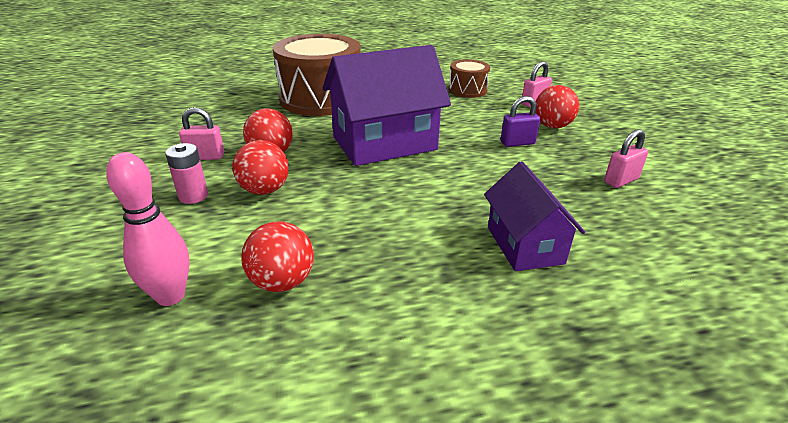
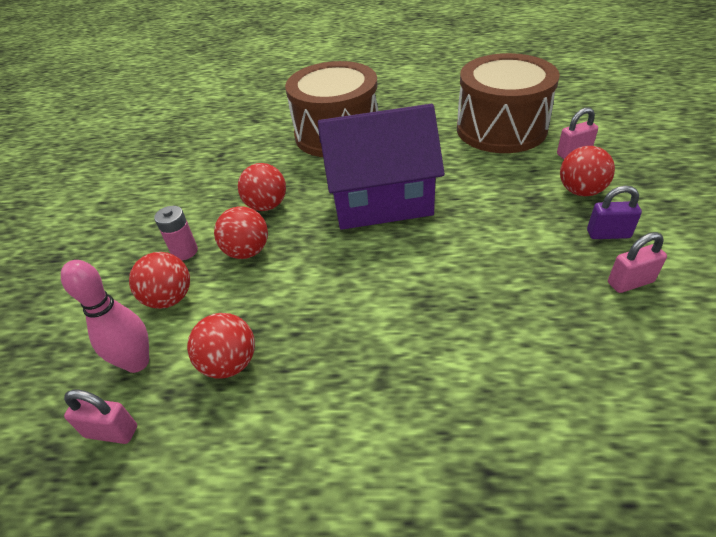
camera: 20 degrees right, 10 degrees up
pink padlock [179,107,224,160] -> pink padlock moved to [64,390,137,444]
brown drum [449,59,490,98] -> brown drum [457,53,560,153], size x2.02
purple house [484,162,585,271] -> none
purple padlock [501,96,540,147] -> purple padlock moved to [587,186,642,239]
none -> red ball [129,252,190,309]

